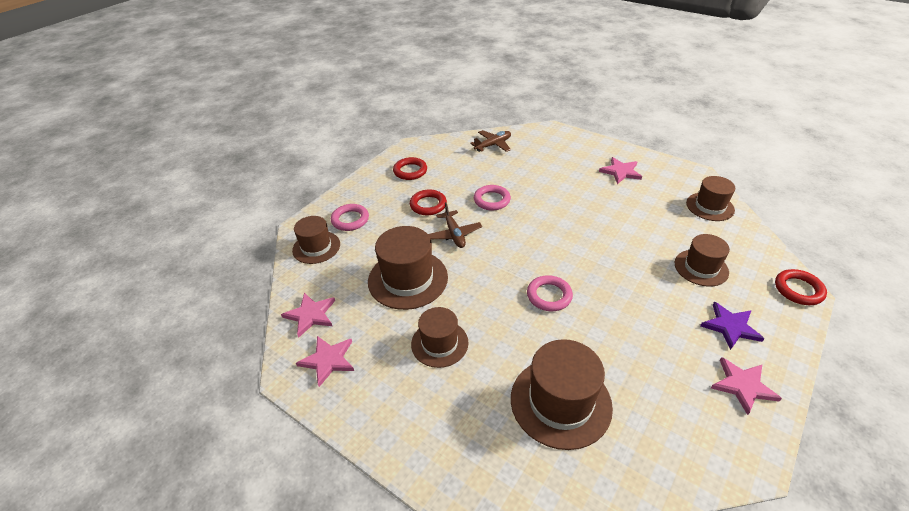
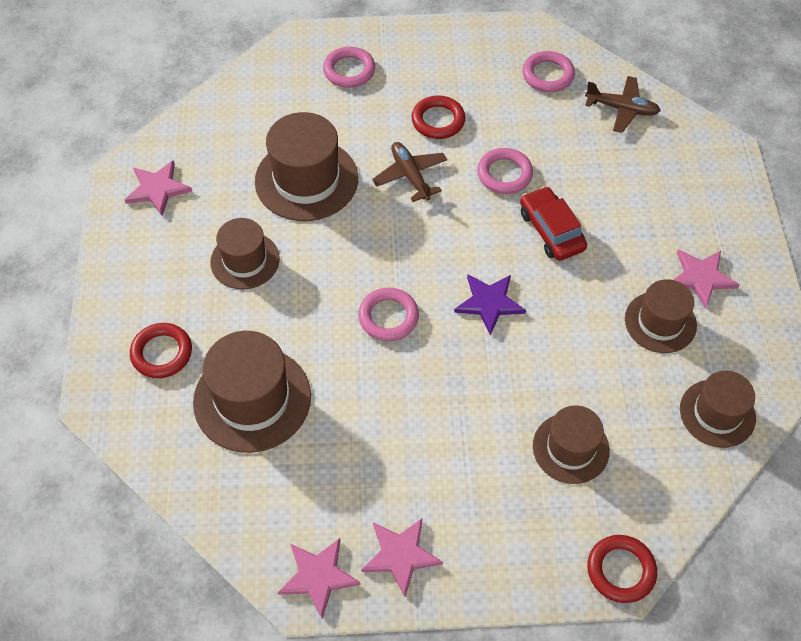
camera: 50 degrees right, 15 degrees up
pink star [281,293,335,338] -> pink star moved to [278,538,361,618]
brown hat [292,216,340,264] -> brown hat moved to [625,279,697,353]
red ring [393,157,427,180] -> red ring moved to [130,323,192,378]
brown plane [428,202,482,248] -> brown plane turned 120 degrees clockwise [372,142,447,202]
purple star [700,302,765,350] -> purple star moved to [454,274,526,335]
none -> red car [520,186,587,261]
none -> pink ring [523,51,575,92]

